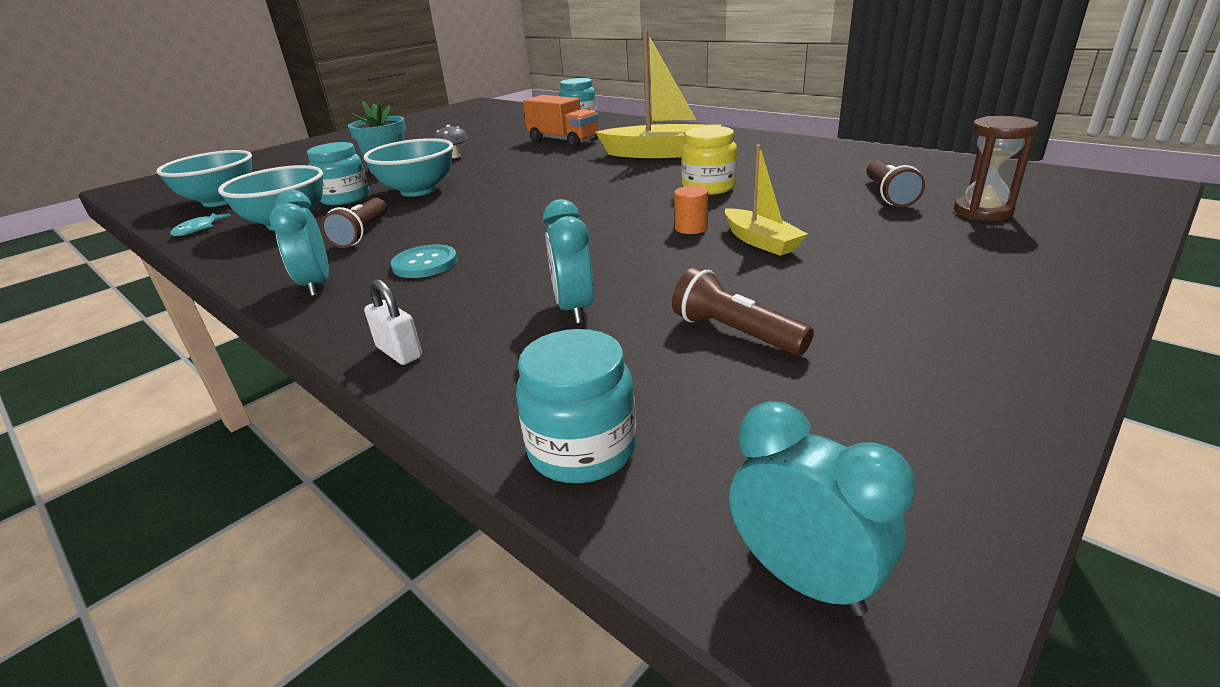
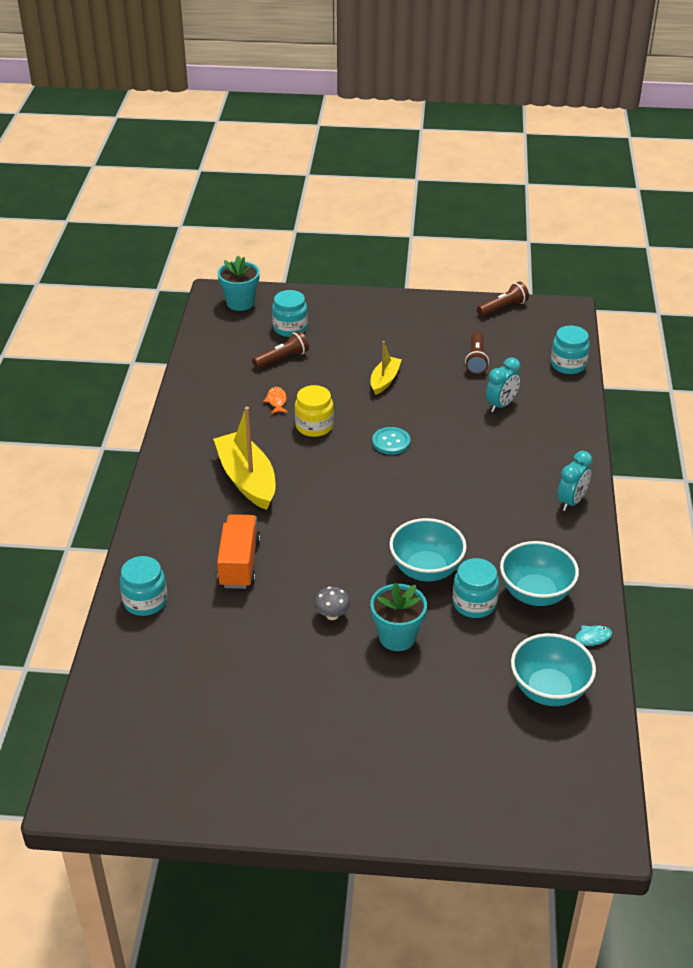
camera: 130 degrees left, 10 degrees up
brown flashlight [321,198,387,248] -> brown flashlight moved to [477,281,529,317]
white padlock [364,279,422,365] -> none
turquoise button [391,244,457,278] -> turquoise button moved to [372,427,410,455]
orange cylinder [674,186,708,234] -> none
turquoise clock [729,401,916,616] -> none
brown hourglass [954,116,1038,221] -> turquoise jar [272,290,308,337]
none -> turquoise flower pot [217,256,260,311]
none -> orange fish [263,387,288,414]

